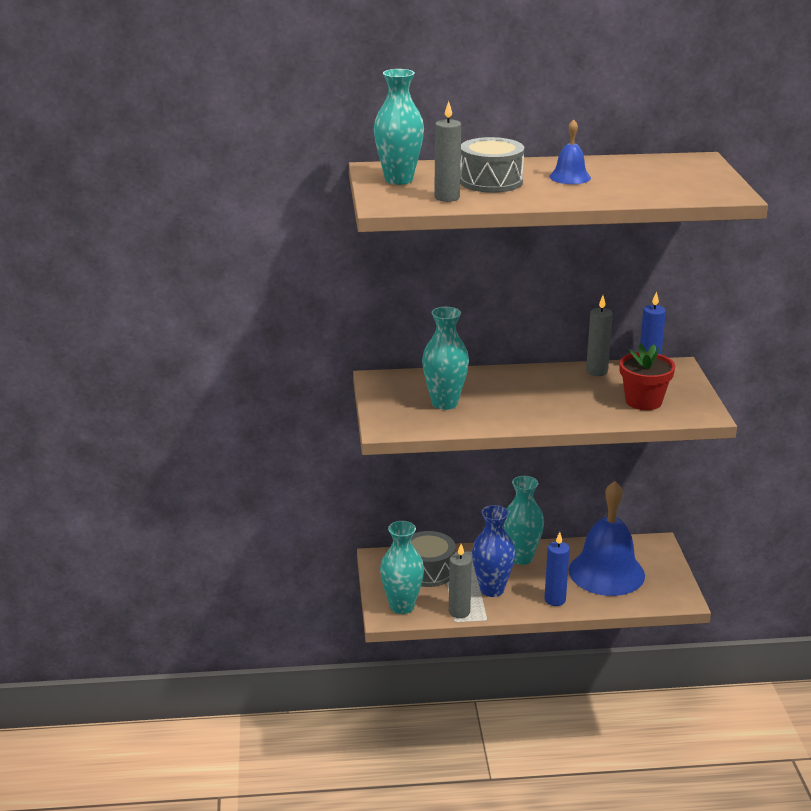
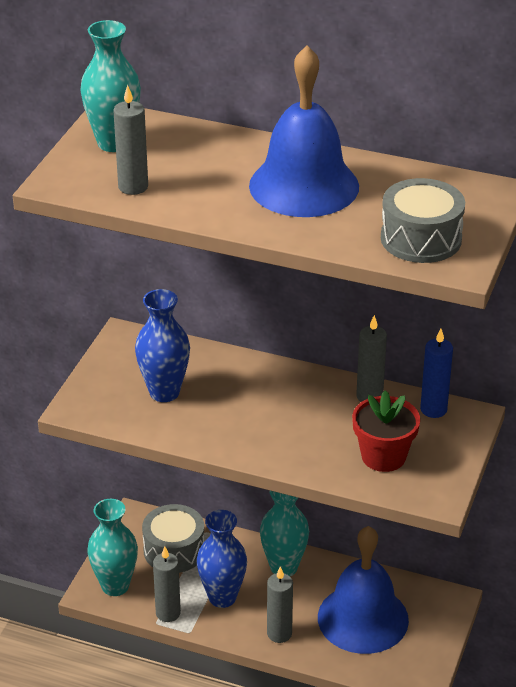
camera: 25 degrees right, 10 degrees up
turquoise vase [422,307,469,410] -> blue vase [135,289,190,402]
grey drum [460,137,524,193] -> grey drum moved to [381,178,465,263]
blue candle [544,532,570,606] -> grey candle [267,566,293,643]
blue bell [549,119,591,184] -> blue bell [249,45,359,217], size x2.16

